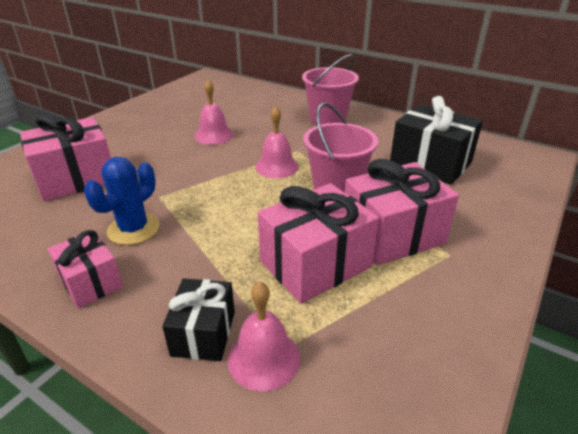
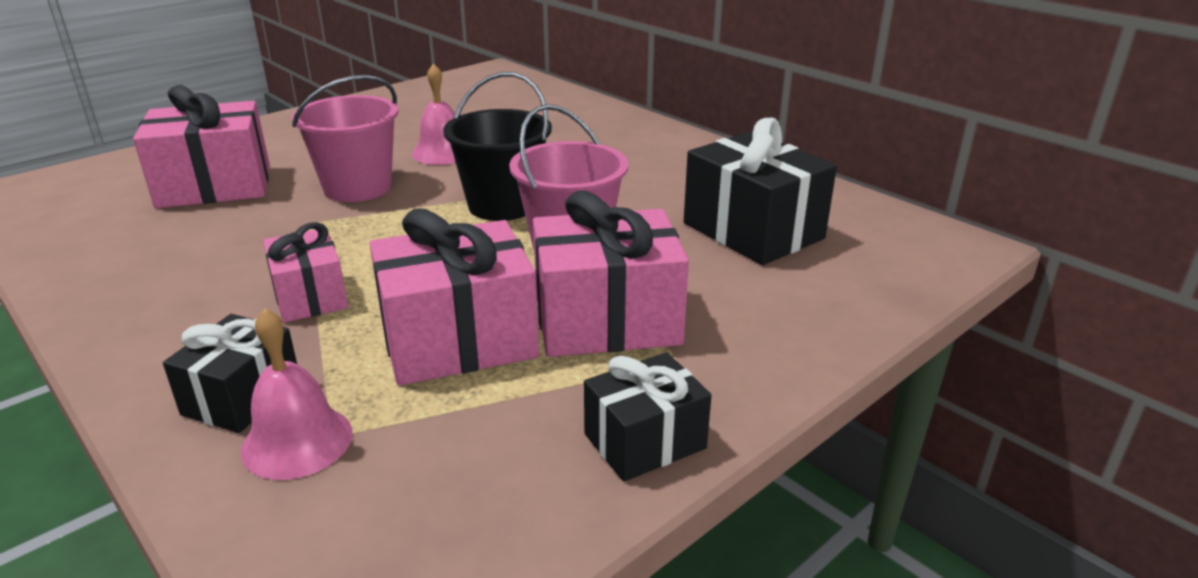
camera: 15 degrees right, 5 degrees down
pink gift [48,230,123,308] -> pink gift moved to [263,222,348,322]
blue cactus [84,157,160,245] -> none
pink bell [255,106,299,178] -> black bucket [443,72,552,221]
pink bucket [302,54,359,125] -> pink bucket moved to [292,75,399,202]
none -> black gift [584,352,712,482]

